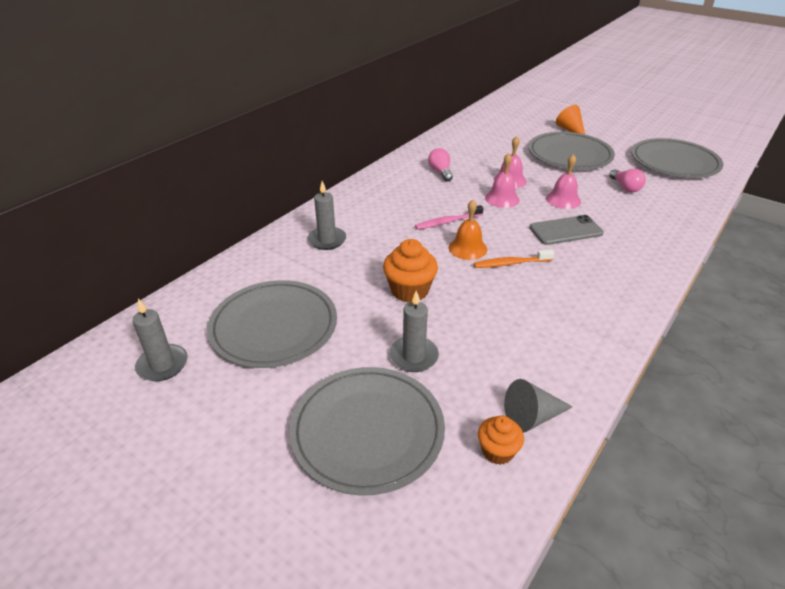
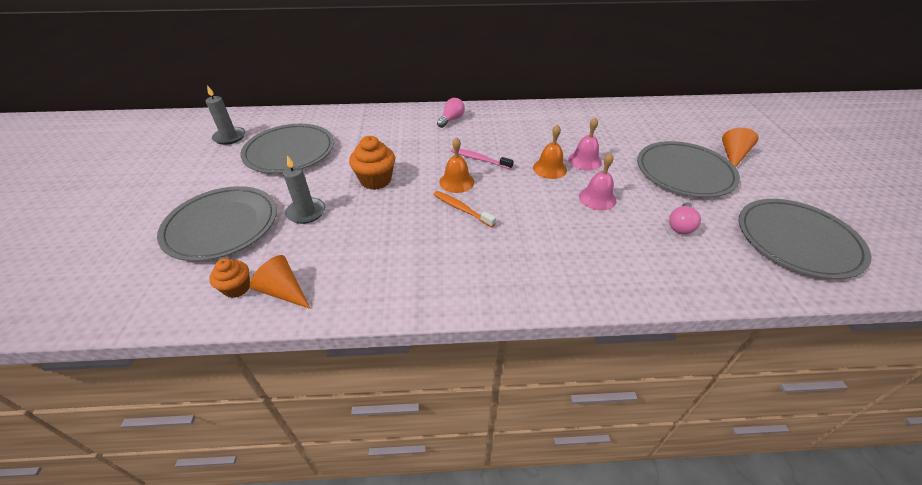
camera: 50 degrees right, 5 degrees up
grey candle [308,181,346,250] -> none
pink light bulb [428,148,453,182] -> pink light bulb moved to [437,98,465,128]
pink bell [485,153,520,208] -> orange bell [533,125,567,179]
grey cone [504,379,573,433] -> orange cone [249,255,311,309]
grey phone [530,215,604,245] -> none

